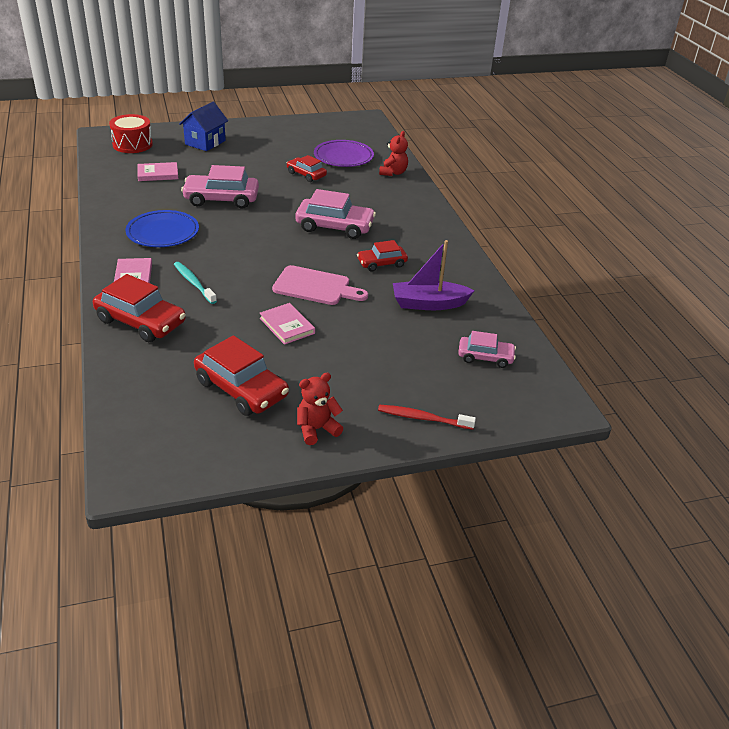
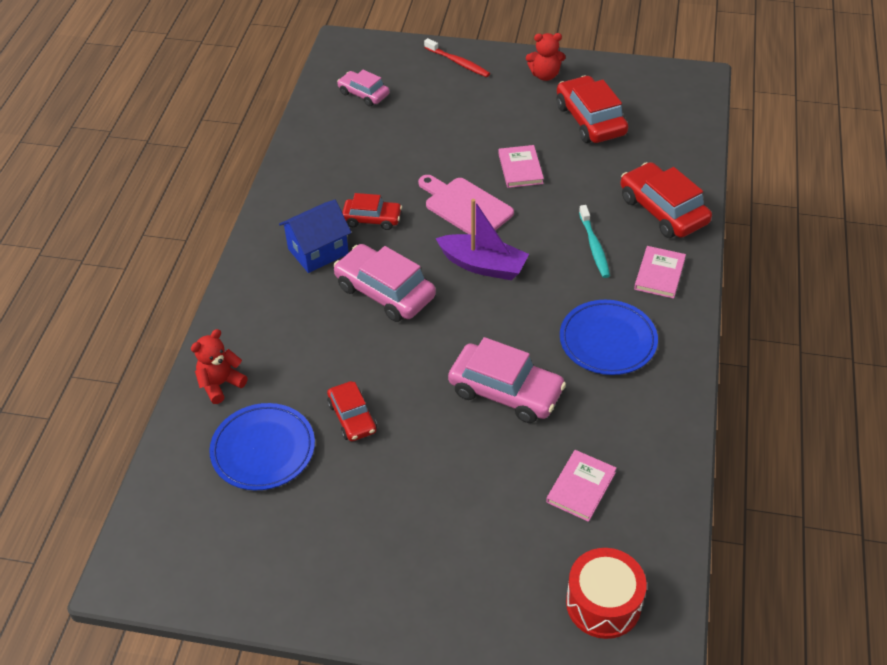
camera: 150 degrees left, 10 degrees up
pink book [137,162,178,181] -> pink book turned 75 degrees counterclockwise [546,450,616,522]
blue house [179,102,228,151] -> blue house moved to [279,200,351,273]
purple plate [314,140,374,167] -> blue plate [209,403,315,490]
purple boat [393,240,474,310] -> purple boat moved to [435,199,529,280]

